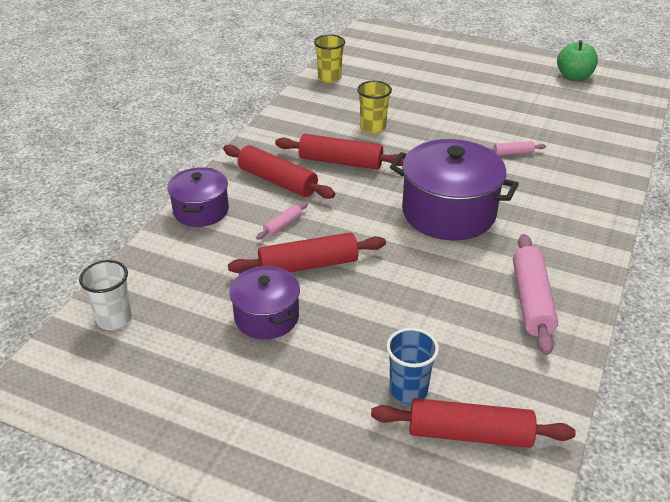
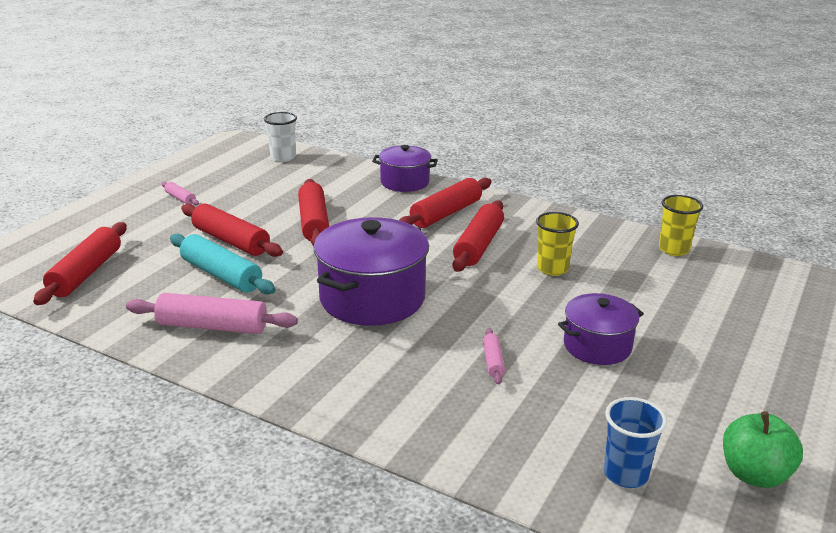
camera: 95 degrees right, 10 degrees down
purple pot [229,266,300,339] -> purple pot moved to [558,293,644,365]
pink rolling pin [256,202,308,239] -> pink rolling pin moved to [161,182,199,205]
blue cup [386,328,439,404] -> blue cup moved to [604,397,667,488]
none -> turquoise rolling pin [170,234,276,294]
none -> red rolling pin [181,204,283,257]

